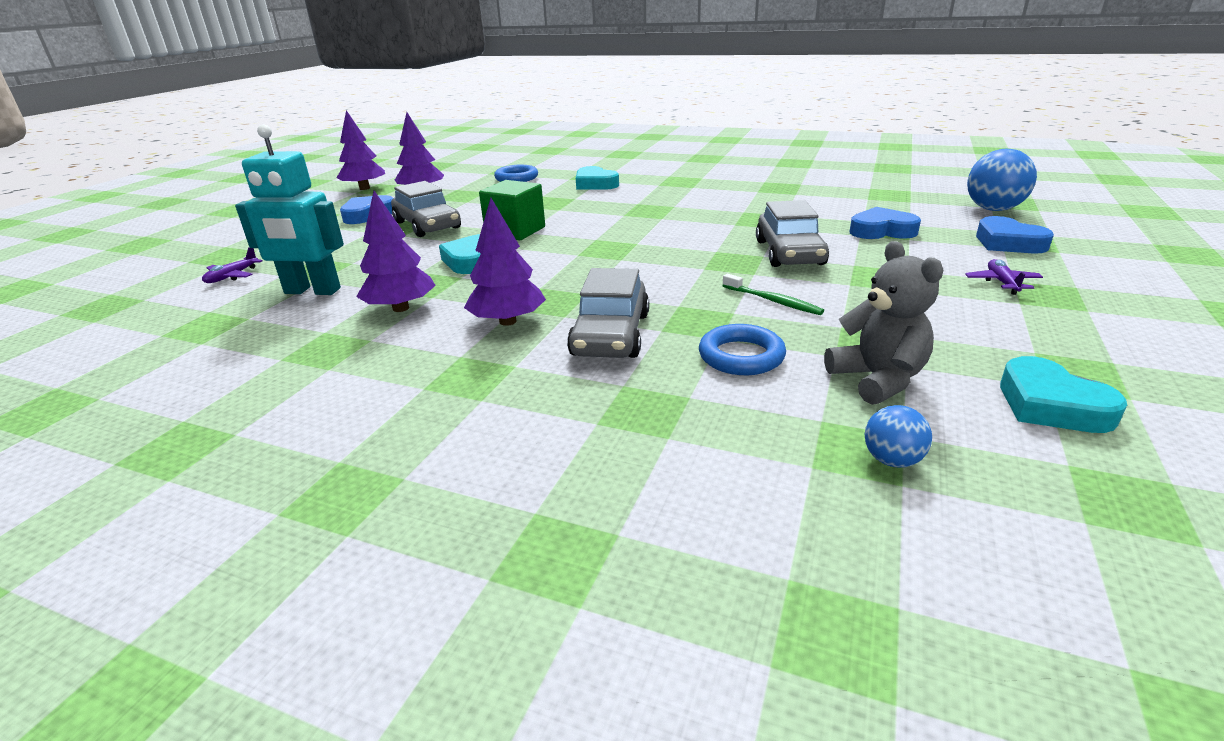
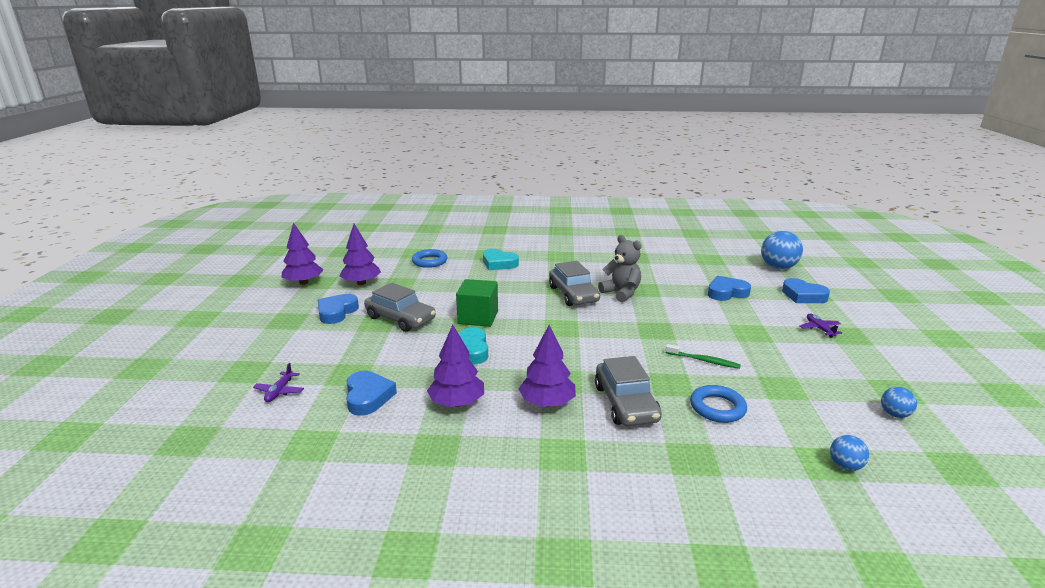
camera: 20 degrees left, 5 degrees down
turquoise robot [235,125,344,295] -> blue heart [346,371,397,416]
grey car [756,200,829,267] -> grey car moved to [549,261,600,306]
grey teddy bear [824,241,943,405] -> grey teddy bear moved to [598,235,641,302]
turquoise heart [1000,356,1127,433] -> blue ball [881,387,917,418]

